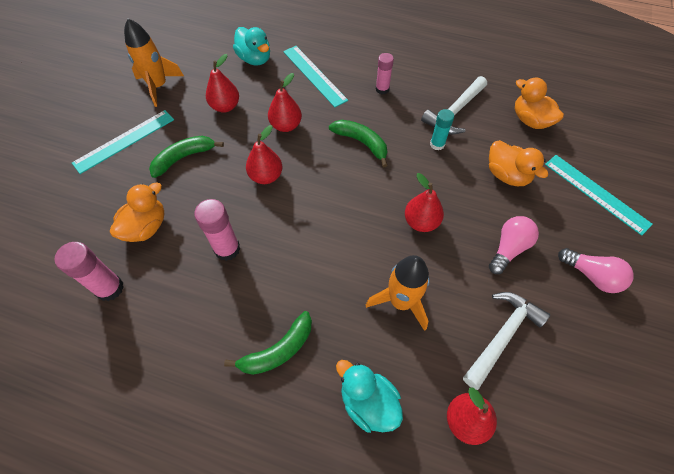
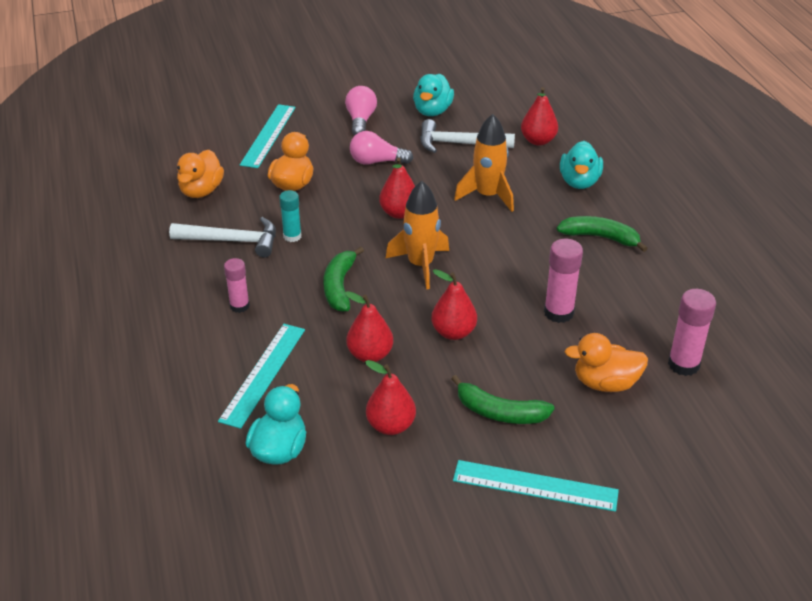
camera: 125 degrees left, 20 degrees down
orange rocket [124,18,184,107] -> orange rocket moved to [386,181,449,289]
none -> turquoise duck [413,74,454,116]

